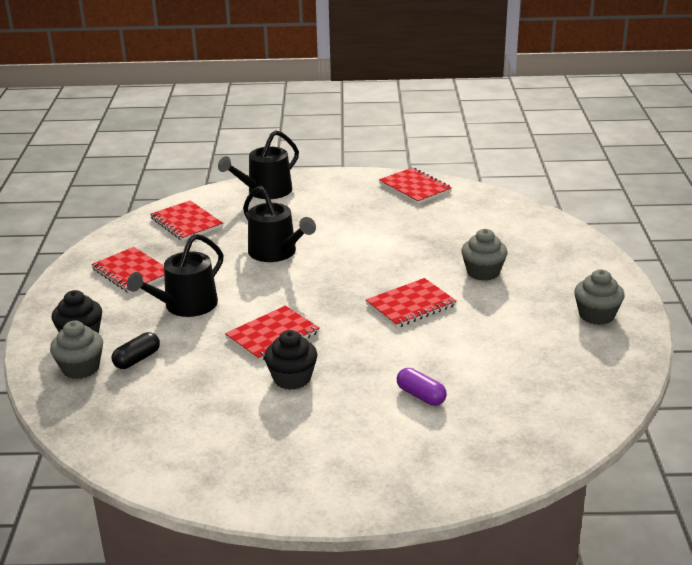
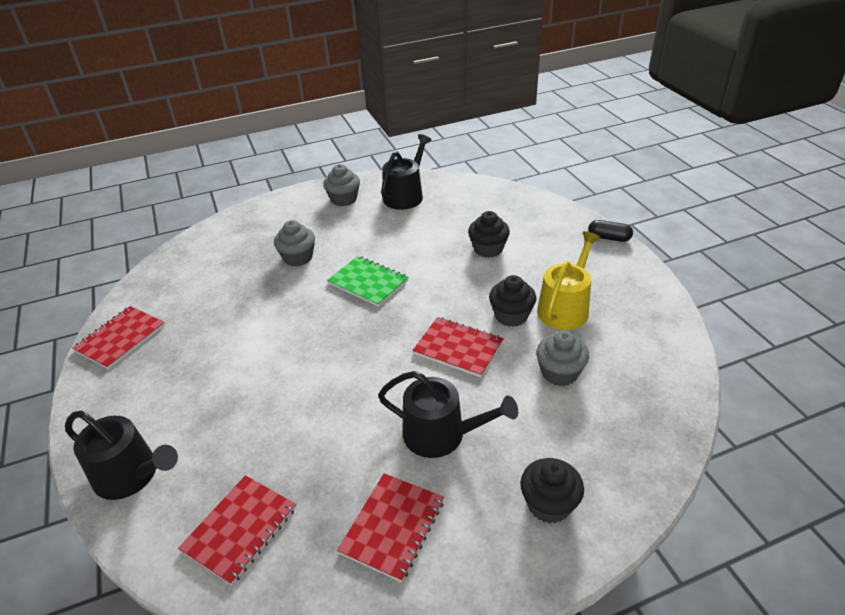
camera: 110 degrees left, 10 degrees up
grey cupcake [50,321,103,379] -> grey cupcake moved to [536,331,589,386]
black capsule [112,332,160,369] -> black capsule moved to [588,220,633,242]
black watering can [243,186,316,262] -> black watering can moved to [381,134,432,210]
red notebook [366,278,457,328] -> green notebook [327,256,409,307]
purple capsule [397,368,447,406] -> black cupcake [468,211,510,258]
none -> yellow watering can [537,231,600,330]

